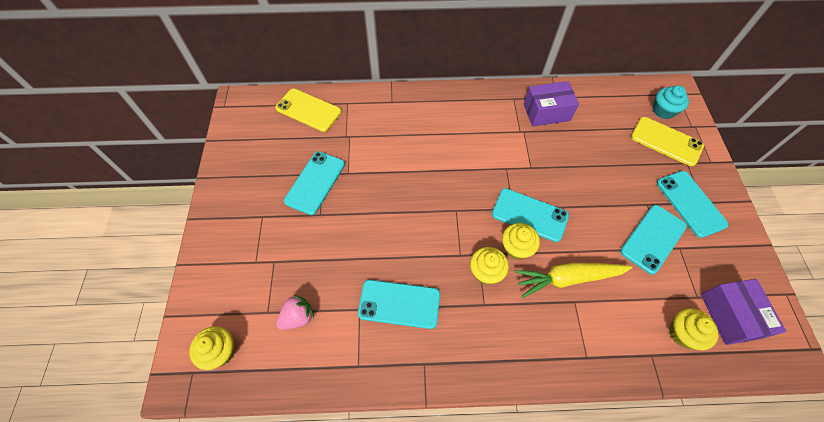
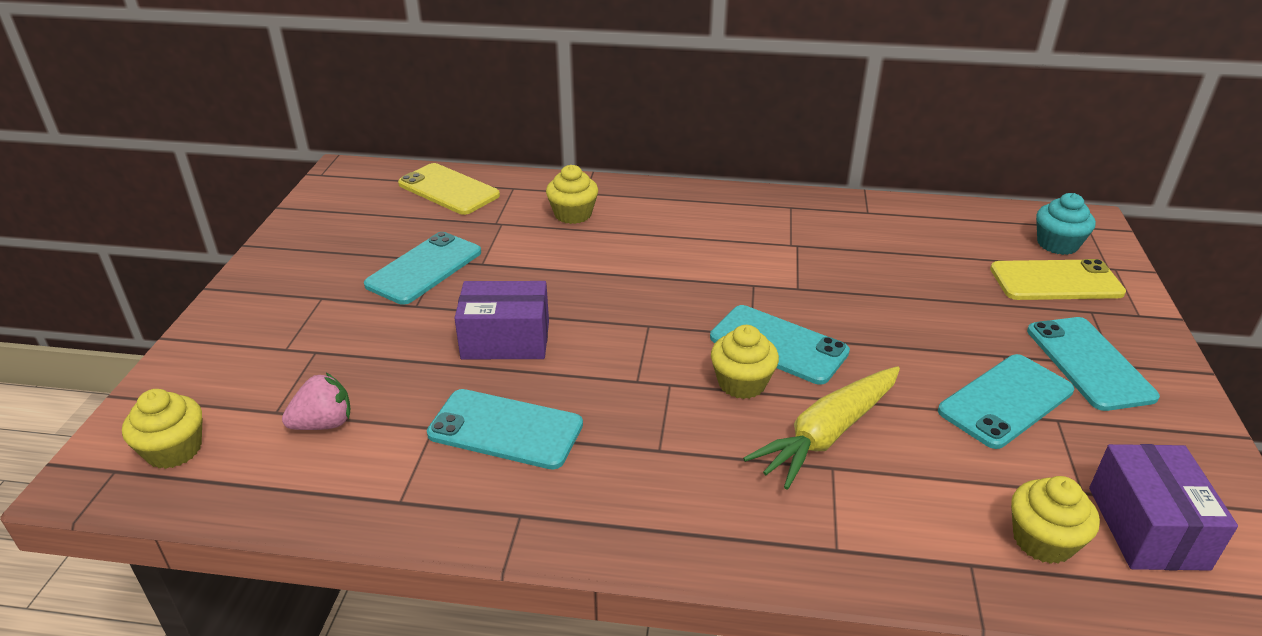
camera: 10 degrees right, 25 degrees down
yellow cupcake [470,247,509,285] -> yellow cupcake moved to [546,165,598,224]
yellow carrot [514,263,632,298] -> yellow carrot turned 45 degrees counterclockwise [743,366,900,490]
purple box [524,81,579,126] -> purple box moved to [455,281,549,359]
yellow phone [631,117,704,166] -> yellow phone turned 45 degrees counterclockwise [990,259,1126,300]

